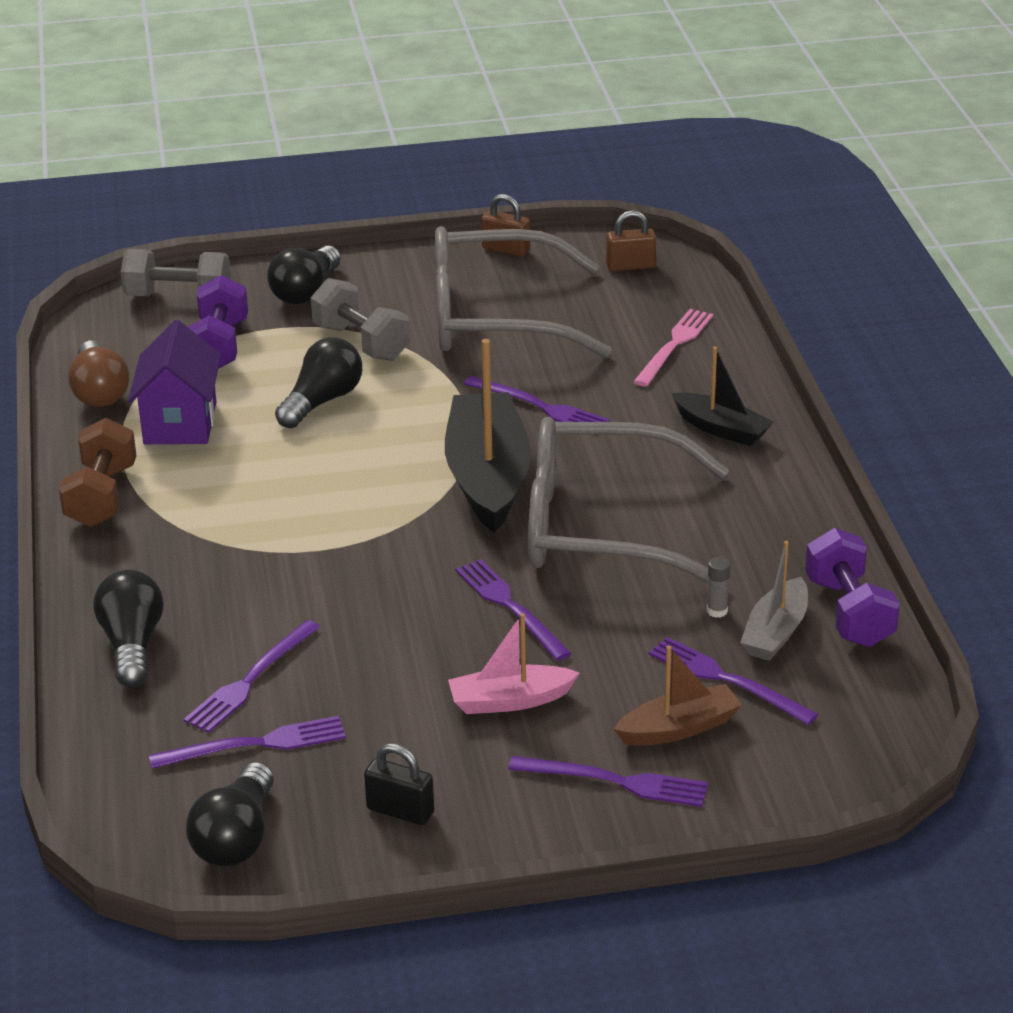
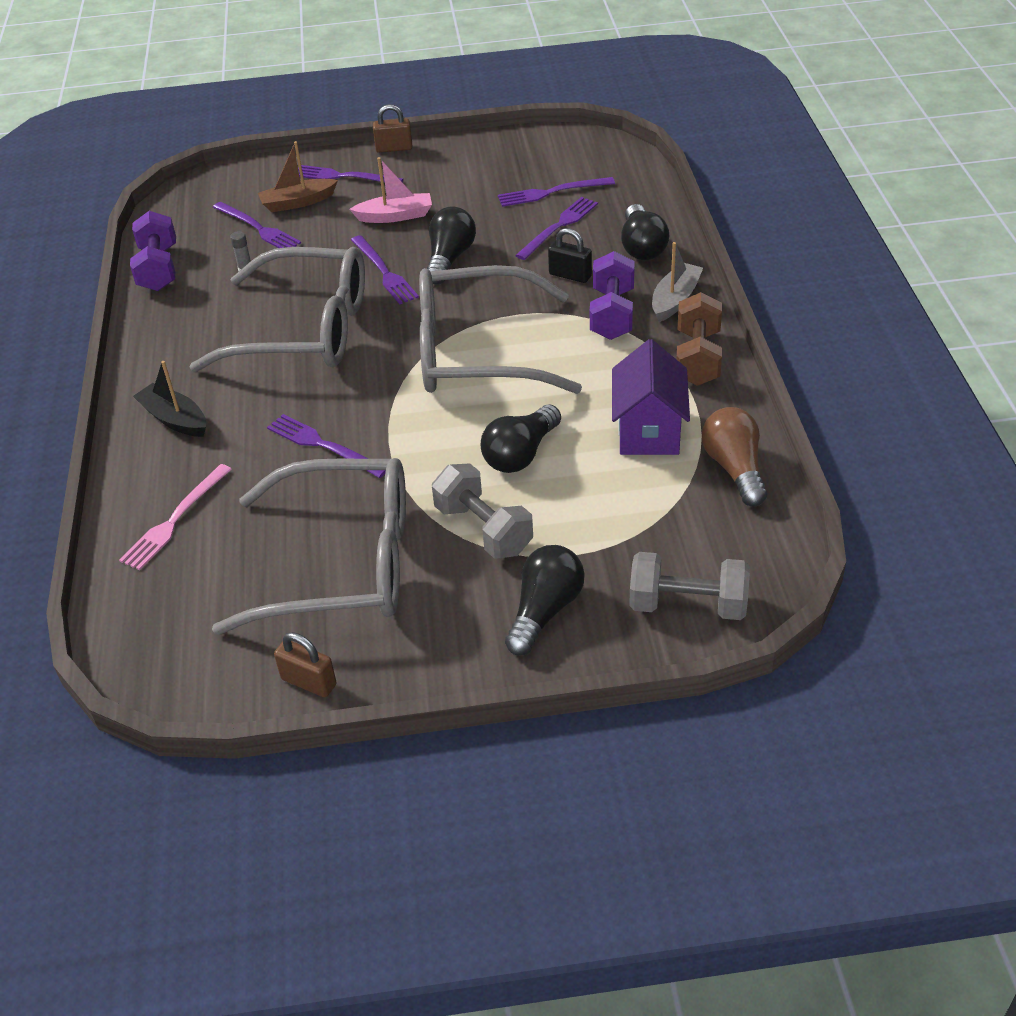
camera: 175 degrees left, 10 degrees up
black light bulb [186,762,274,866] -> black light bulb moved to [427,206,476,285]
purple dumbbell [188,275,248,369] -> purple dumbbell moved to [590,251,635,340]
black padlock [364,743,434,825] -> black padlock moved to [548,228,592,283]
black boat [445,339,531,533] -> none
brown padlock [606,210,656,271] -> brown padlock moved to [373,104,412,153]
grey boat [740,541,808,661] -> grey boat moved to [652,242,703,322]
none -> grey glasses [419,265,582,394]

